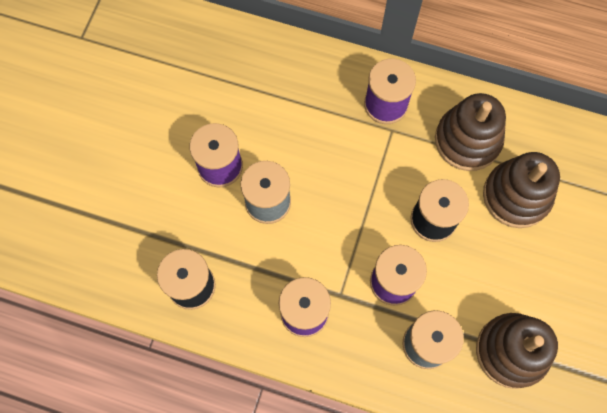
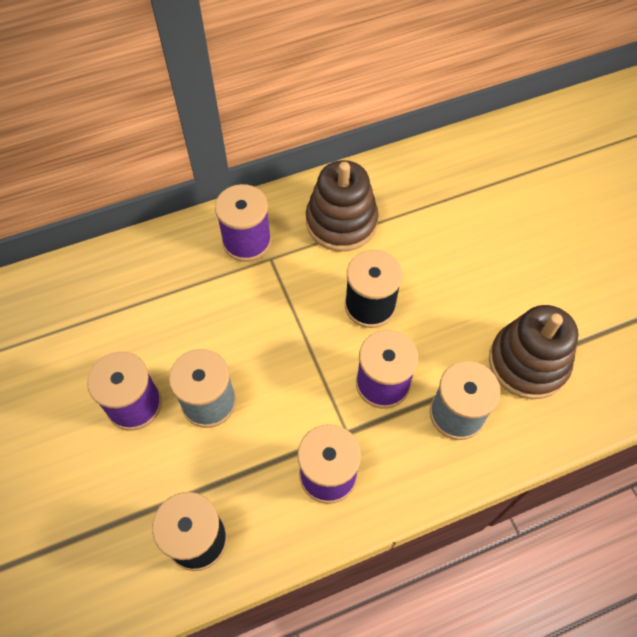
camera: 40 degrees left, 10 degrees down
brown stacking toy [483,152,560,228] -> none

